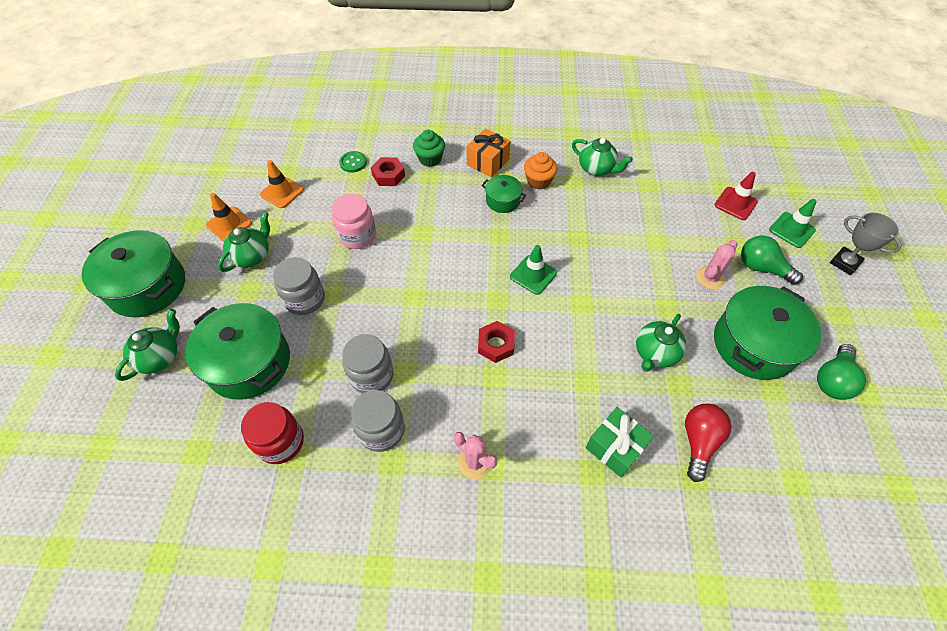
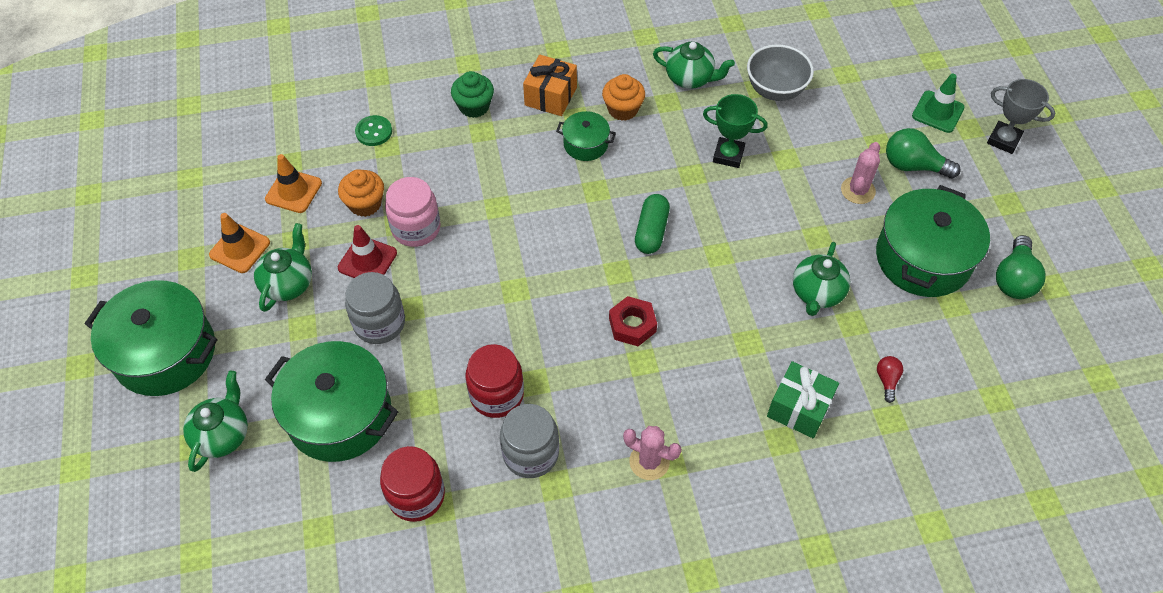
camera: 15 degrees left, 0 degrees up
grey jar [342,334,394,394] -> red jar [465,344,524,418]
red nut [371,157,405,186] -> none
green traffic cone [510,245,557,295] -> green capsule [635,194,670,254]
red light bulb [685,404,731,482] -> red light bulb [877,356,903,403], size x0.53
red traffic cone [714,172,758,220] -> red traffic cone moved to [338,225,397,278]
none -> orange cupcake [338,169,384,217]
none -> green trophy [703,94,768,168]
none -> grey bowl [747,44,814,101]

